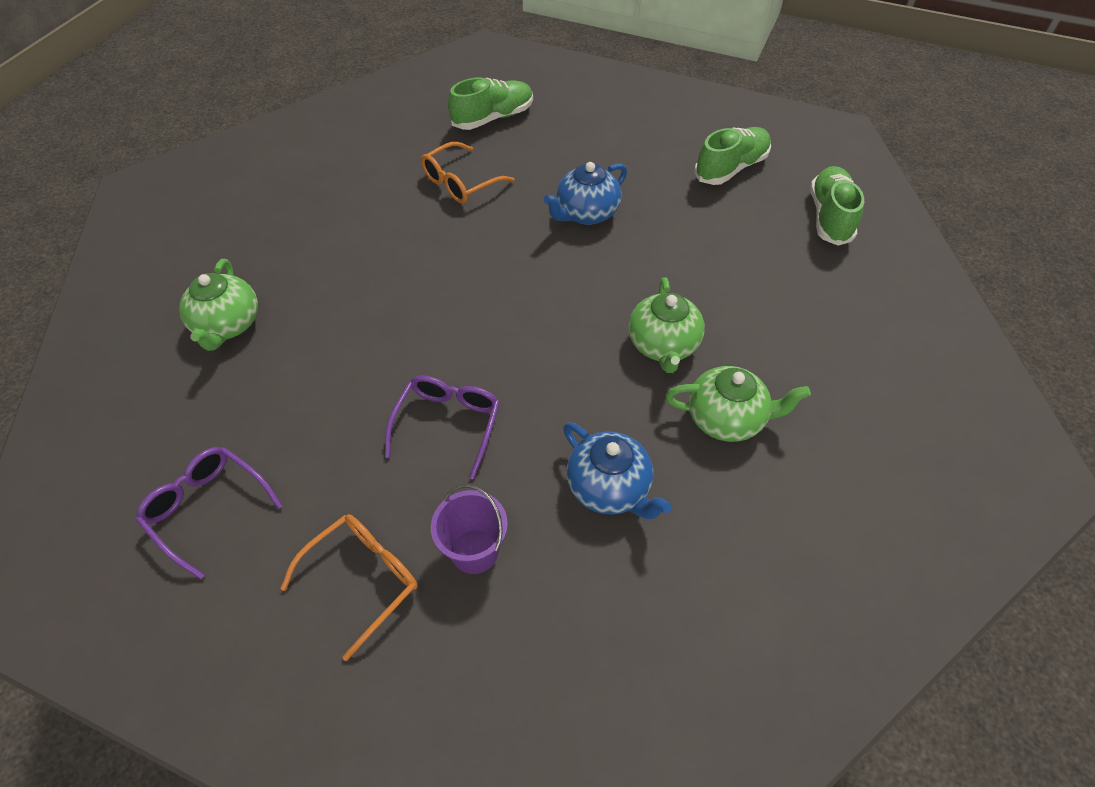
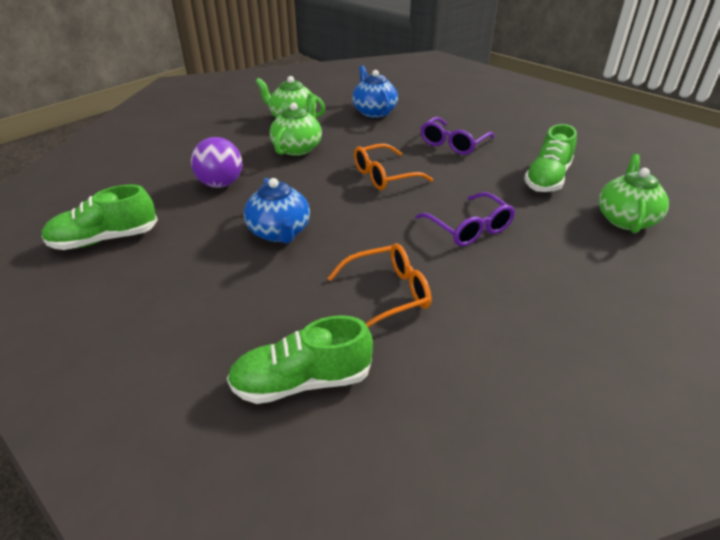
camera: 160 degrees left, 15 degrees down
purple glasses [136,447,283,580] -> purple glasses moved to [415,192,515,246]
orange glasses [280,514,417,661] -> orange glasses moved to [354,144,433,190]
purple bucket [431,485,508,574] -> none
blue teapot [543,162,627,225] -> blue teapot turned 90 degrees clockwise [244,178,310,244]
green shoe [810,166,864,246] -> green shoe moved to [524,124,577,192]
none -> purple ball [191,137,242,188]

